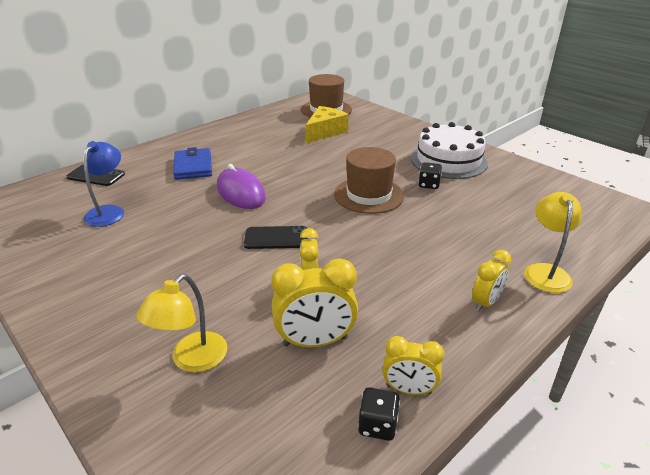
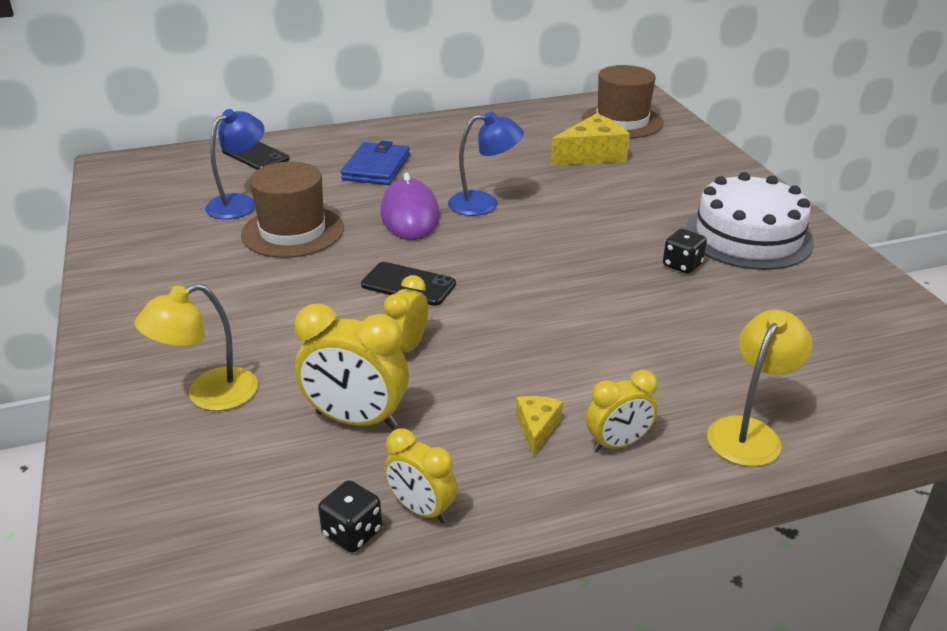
camera: 25 degrees right, 0 degrees up
brown hat [334,147,404,214] -> brown hat moved to [241,162,344,258]
none -> blue lamp [448,112,524,216]
none -> yellow cheese [516,396,563,456]

